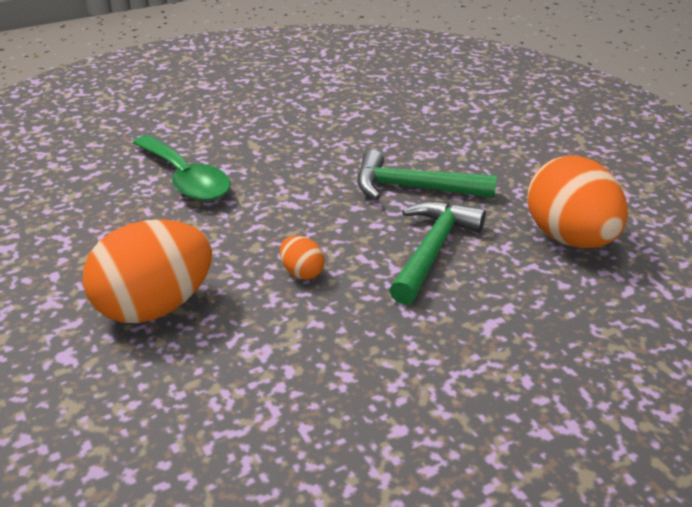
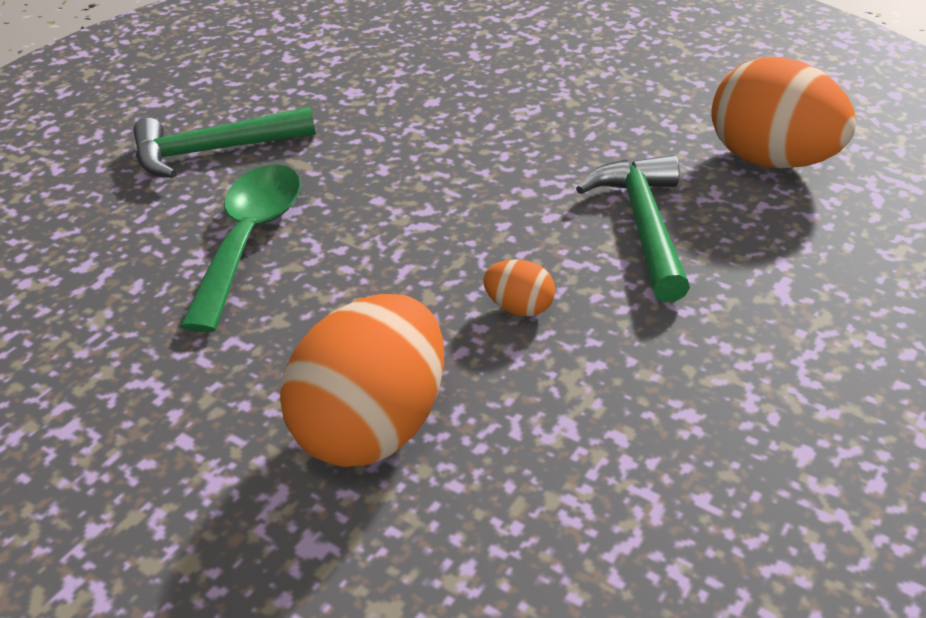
camera: 25 degrees left, 5 degrees up
green spoon [133,135,231,201] -> green spoon turned 105 degrees counterclockwise [180,164,301,332]
green hammer [357,150,497,200] -> green hammer moved to [133,107,316,178]

